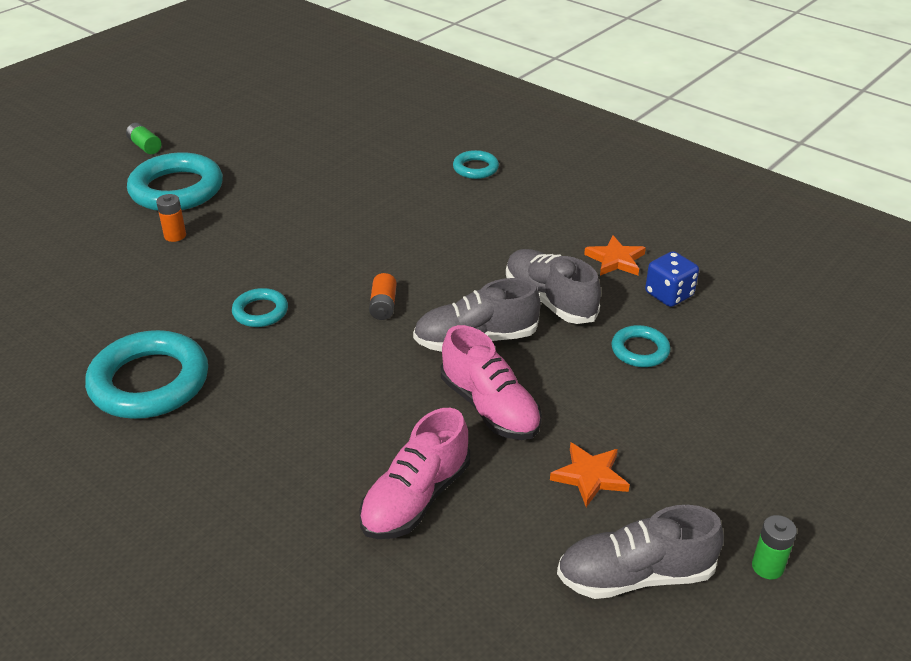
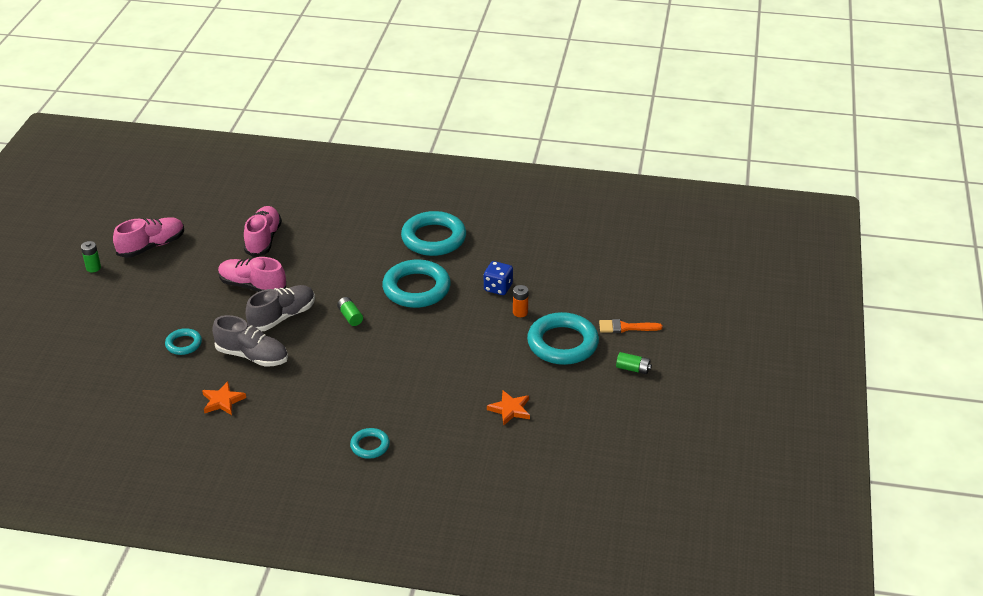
camera: 150 degrees right, 0 degrees up
turquoise ring [232,288,288,327] -> turquoise ring [382,259,451,308], size x1.97
orange battery [369,273,396,320] -> green battery [337,297,363,326]
orange star [550,442,630,507] -> orange star moved to [487,390,530,426]
grey shoe [557,505,724,599] -> pink shoe [113,217,184,258]
blue dice [645,251,699,307] -> blue dice moved to [484,261,513,295]
none -> orange brush [599,319,663,333]

